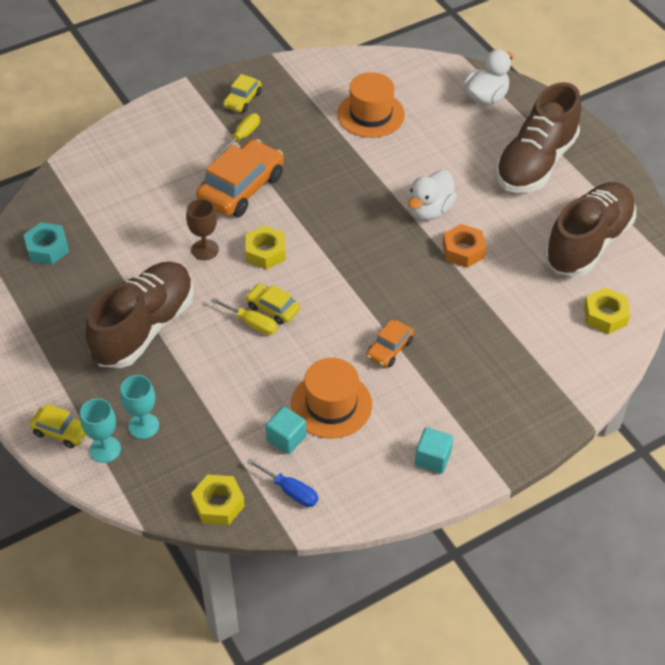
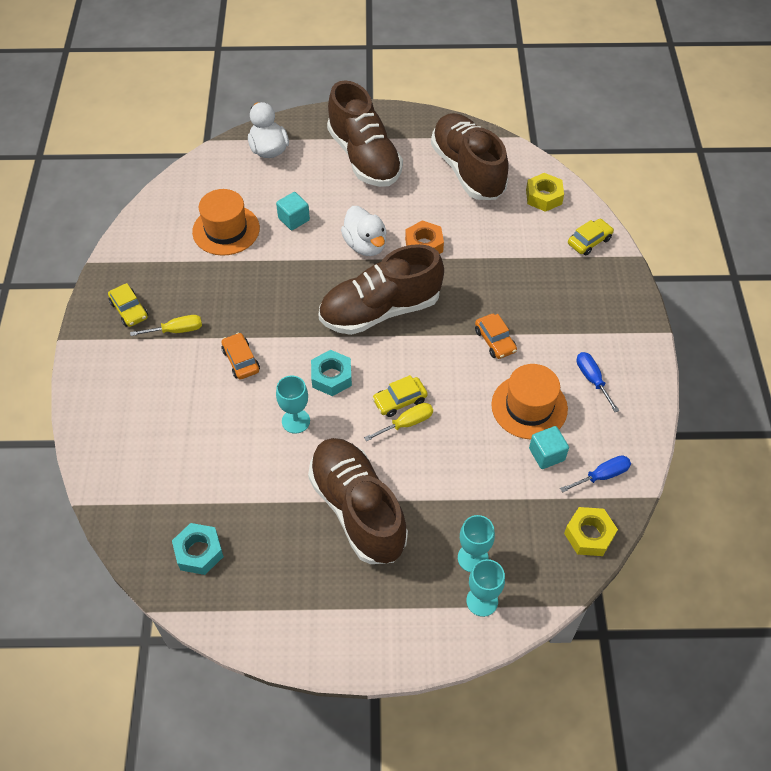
camera: 60 degrees left, 5 degrees up
yellow car [29,404,86,448] -> yellow car moved to [568,219,614,256]
brown goblet [186,199,219,260] -> turquoise goblet [276,376,310,434]
orange car [196,139,284,217] -> orange car [222,332,260,379], size x0.51
yellow screwdriver [217,113,260,156] -> yellow screwdriver turned 105 degrees clockwise [130,315,202,336]
yellow nut [245,225,286,269] -> turquoise nut [311,350,352,396]
turquoise cube [415,428,453,474] -> turquoise cube moved to [276,192,310,230]
none -> brown shoe [319,244,444,335]
none -> blue screwdriver [577,352,619,412]

